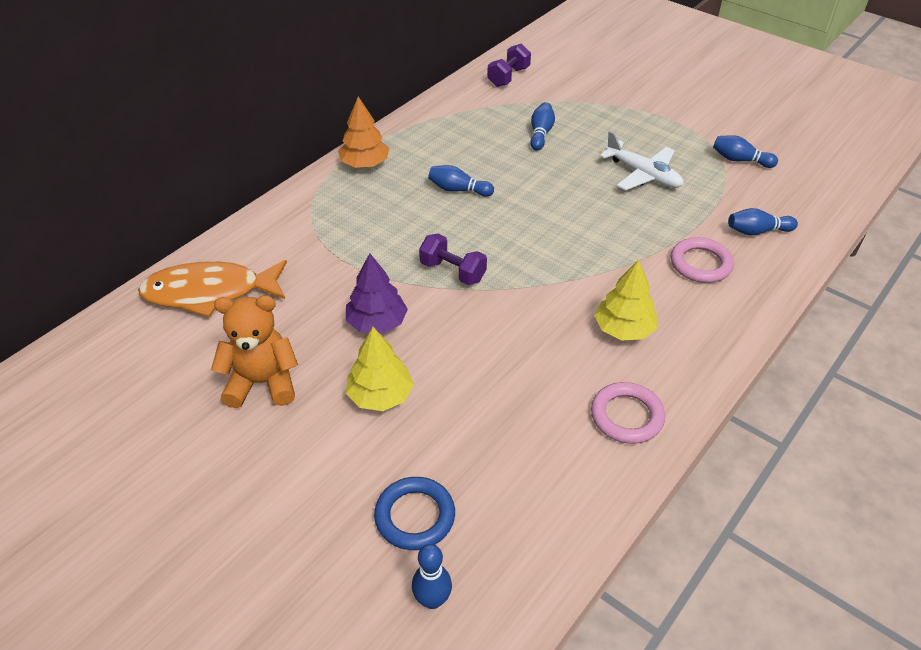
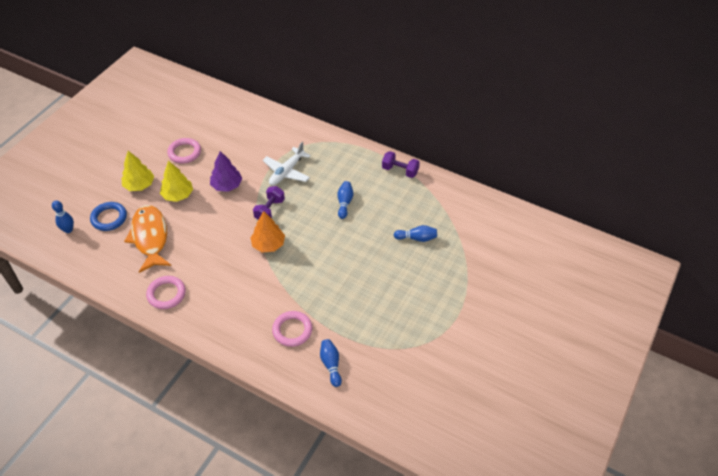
camera: 80 degrees right, 5 degrees up
orange fish [138,260,287,317] -> orange fish moved to [124,205,171,273]
orange teddy bear [211,295,298,408] -> pink ring [167,138,201,163]
orange tree [338,96,389,168] -> orange tree moved to [250,211,285,253]
purple dumbbell [487,43,531,87] -> purple dumbbell moved to [382,151,420,178]
yellow tree [594,259,658,340] -> yellow tree moved to [122,151,154,191]
white plane [599,131,684,190] -> white plane moved to [263,142,311,186]
blue bowling pin [713,135,778,168] -> none

